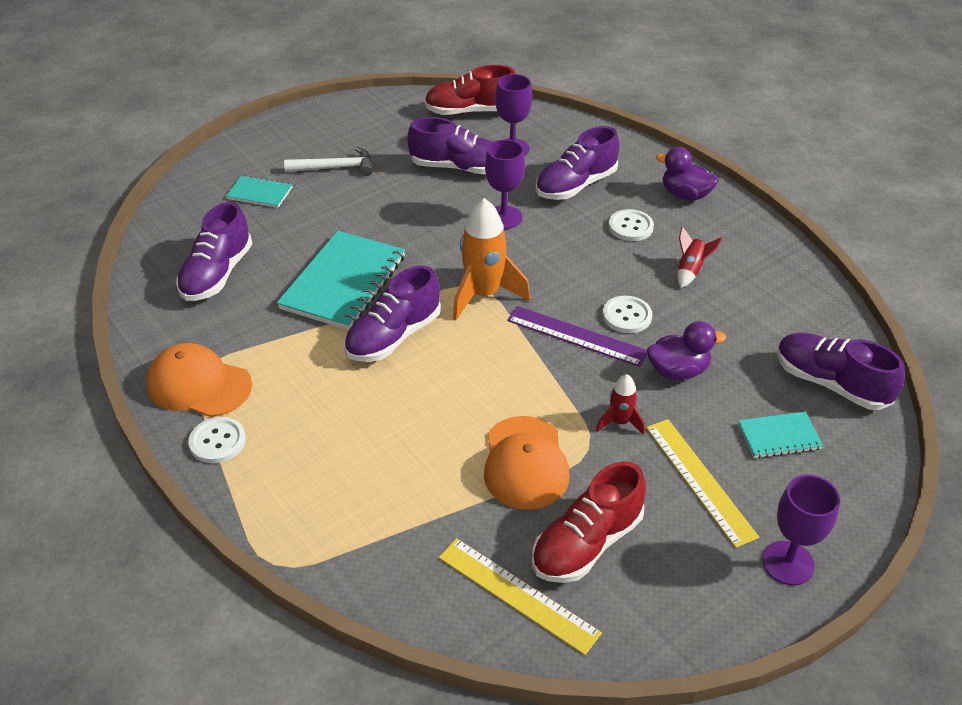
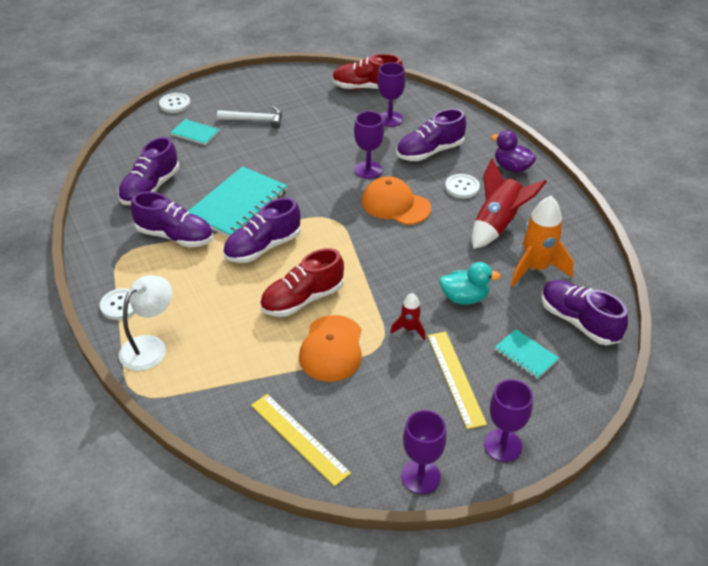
camera: 10 degrees right, 0 degrees up
orange cap [146,343,252,417] -> orange cap moved to [362,176,431,225]
purple shoe [407,117,492,174] -> purple shoe moved to [131,192,213,247]
orange rocket [453,198,530,320] -> orange rocket moved to [511,196,574,286]
purple ruler [507,306,647,367] -> none
red shoe [532,461,646,583] -> red shoe moved to [260,248,344,317]
white button [603,296,652,333] -> white button moved to [159,93,190,113]
purple duck [647,321,726,380] -> turquoise duck [439,262,501,305]
red rocket [678,227,722,288] -> red rocket [472,158,547,249], size x1.94
turquoise notebook [738,412,823,458] -> turquoise notebook turned 45 degrees clockwise [494,329,559,379]
none -> white lamp [119,275,172,371]
none -> purple goblet [401,410,447,494]

